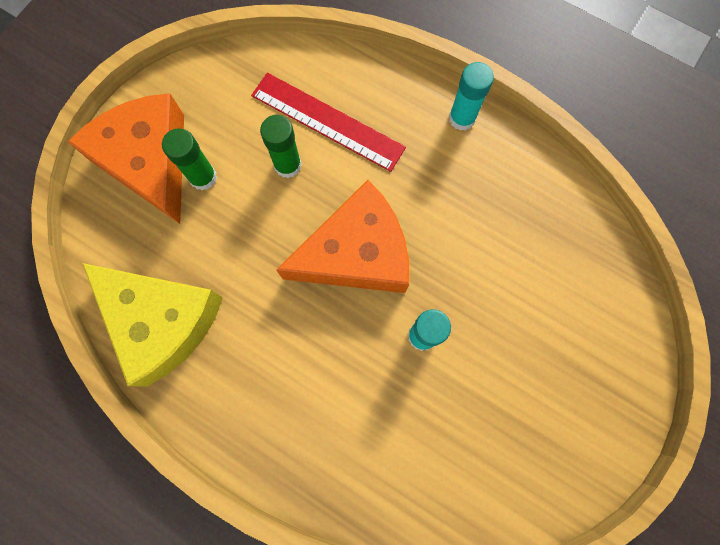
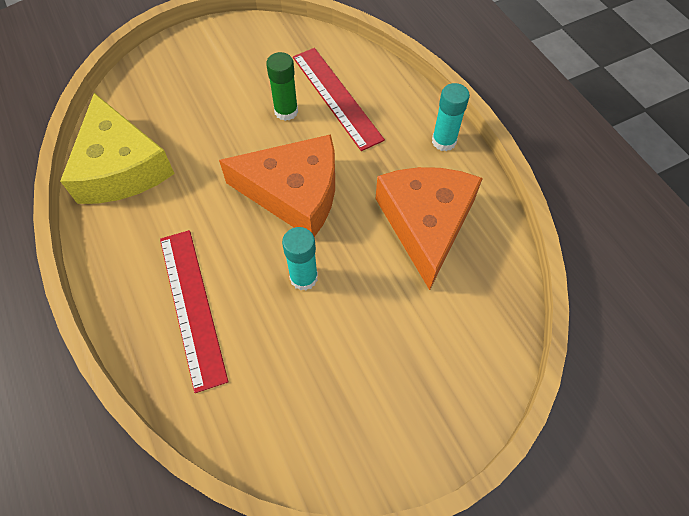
camera: 30 degrees right, 15 degrees down
orange cheese [68,93,184,224] -> orange cheese moved to [376,167,483,290]
green glue stick [162,128,217,190] -> none
none -> red ruler [160,230,229,393]

